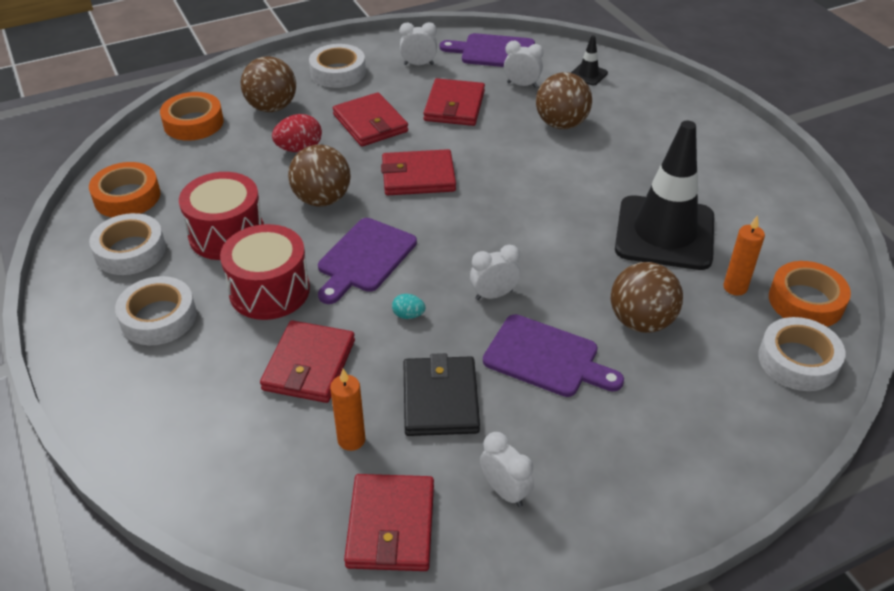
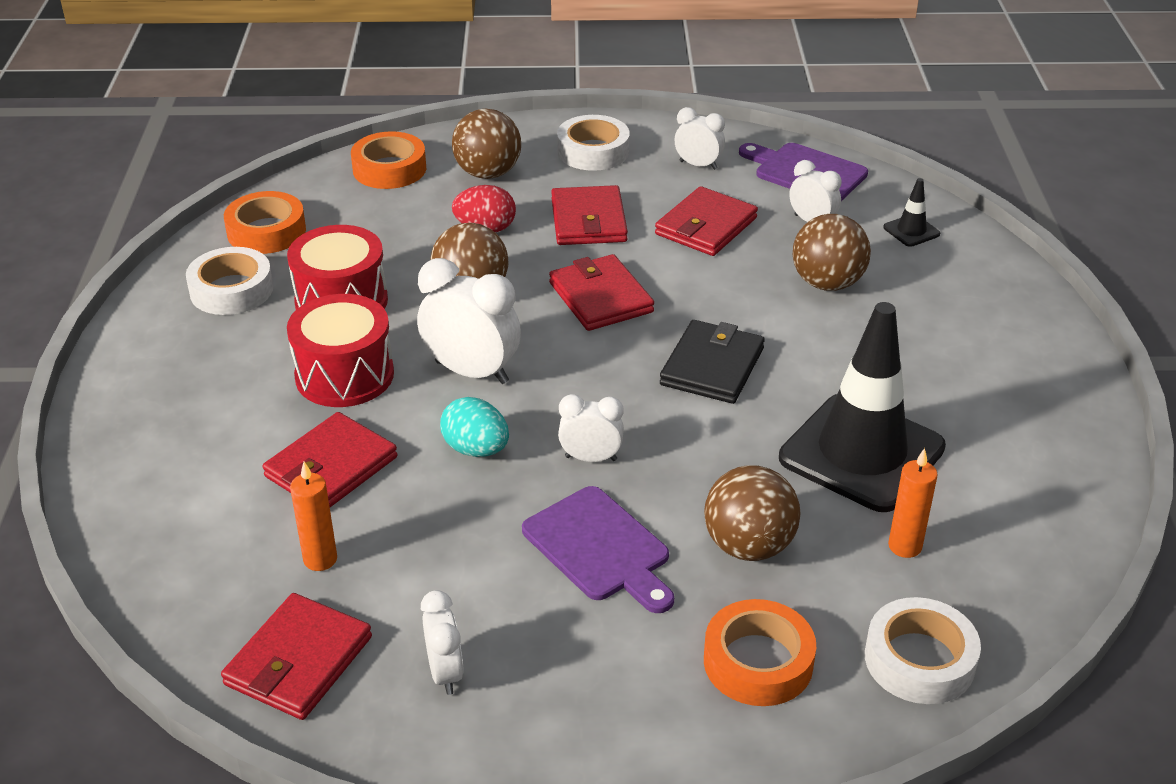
camera: 25 degrees right, 5 degrees down
white tape [115,276,196,345] -> none
purple cutting board [318,218,417,304] -> white clock [417,258,521,384]
red wallet [381,149,456,195] -> red wallet turned 45 degrees clockwise [549,254,654,331]
turquoise egg [392,294,425,319] -> turquoise egg [440,397,509,457], size x1.78
black wallet [403,353,480,436] -> black wallet moved to [660,320,765,404]
orange tape [769,261,851,327] -> orange tape moved to [704,599,816,706]

